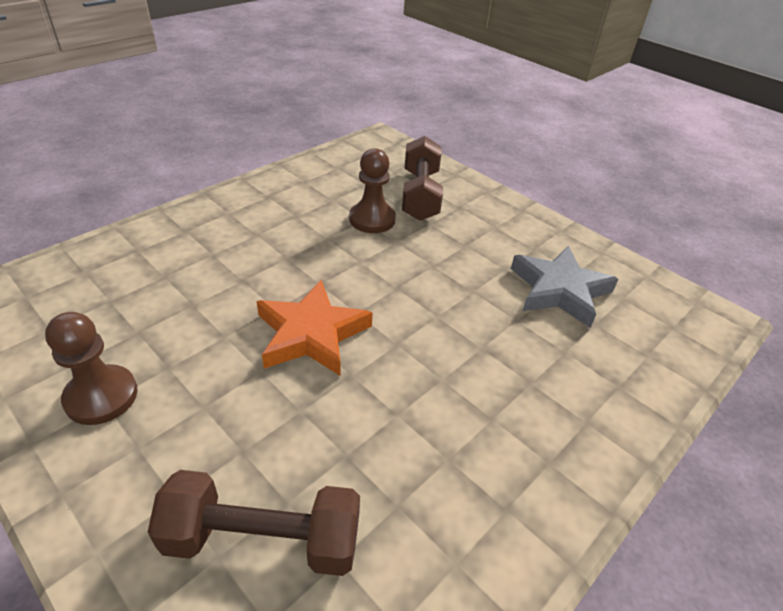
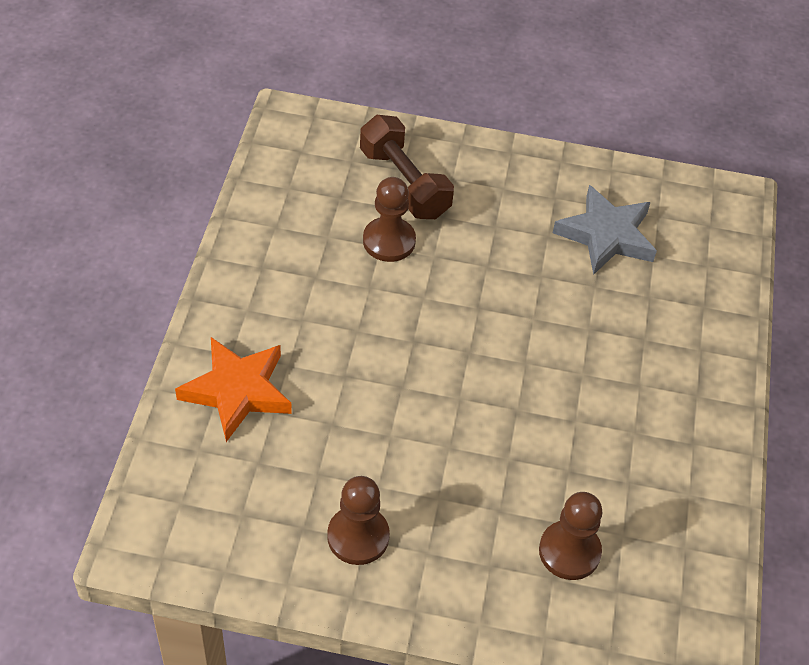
camera: 35 degrees left, 10 degrees up
brown dumbbell [148,470,360,576] -> brown pawn [539,492,602,580]
orange star [256,279,373,376] -> orange star moved to [175,337,292,442]

